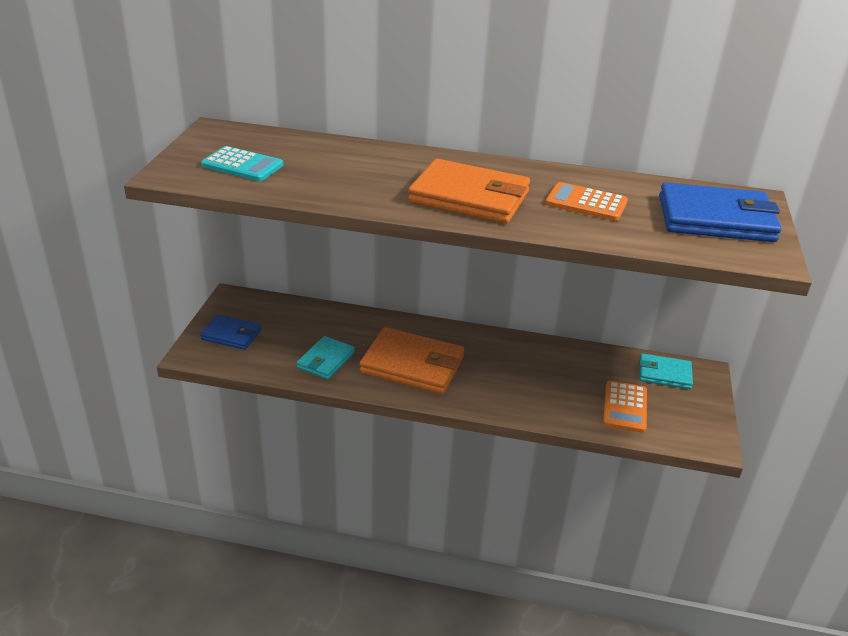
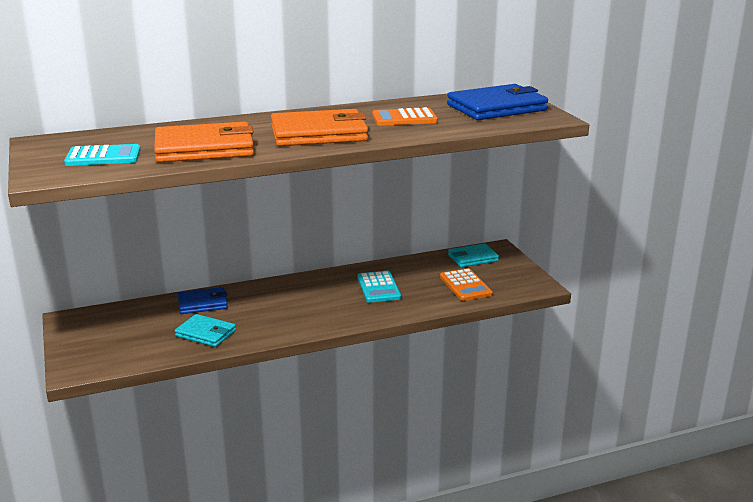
camera: 30 degrees left, 10 degrees down
blue wallet [200,314,261,350] -> blue wallet moved to [178,287,228,314]
turquoise wallet [297,336,355,379] -> turquoise wallet turned 60 degrees counterclockwise [175,314,236,347]
orange wallet [360,327,464,394] -> orange wallet moved to [154,122,254,163]
none -> turquoise calculator [357,271,401,303]

